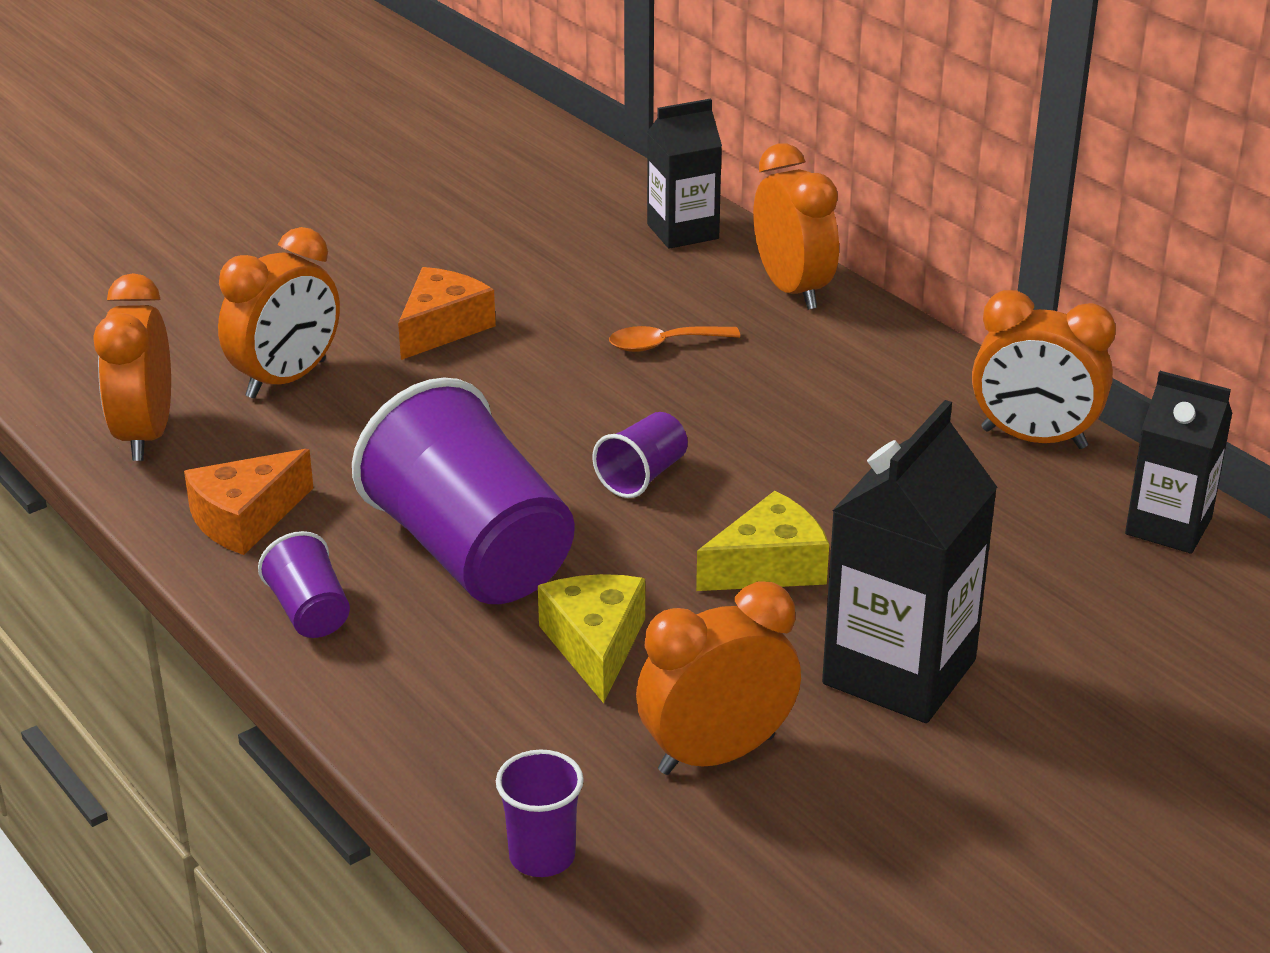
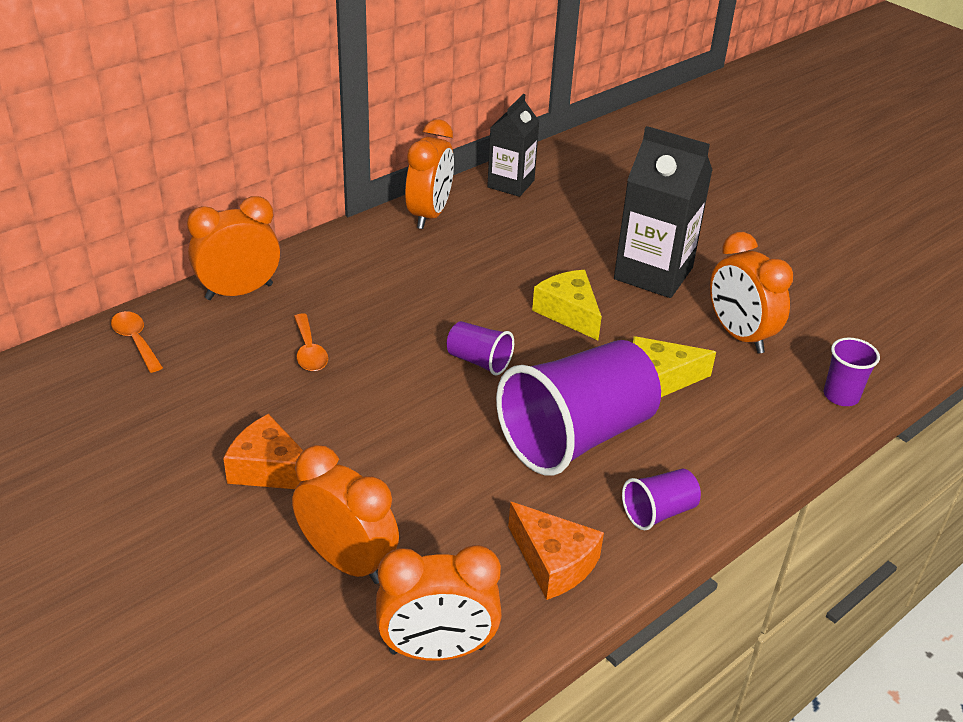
camera: 95 degrees left, 5 degrees up
black carton [647,99,722,249] -> orange spoon [111,311,163,373]

